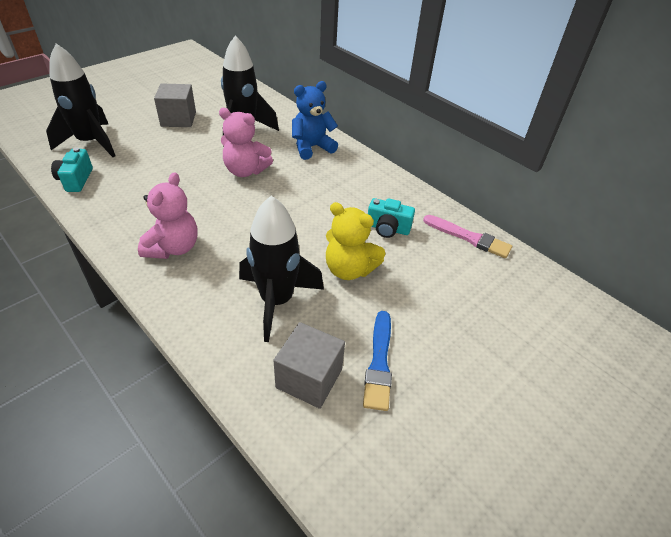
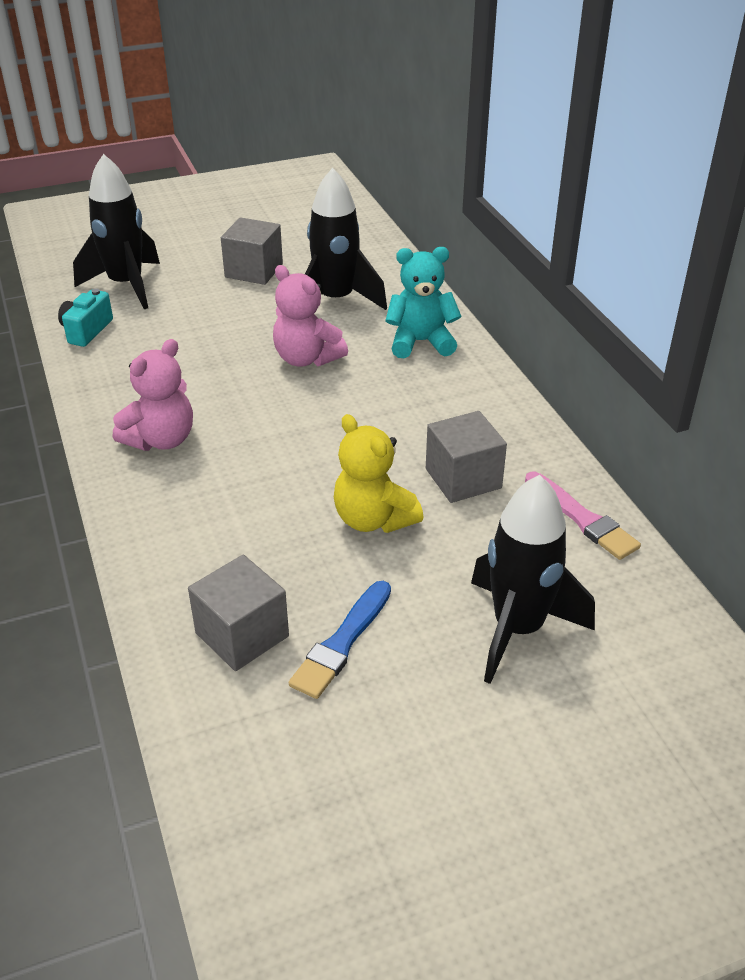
camera: 25 degrees right, 5 degrees down
black rocket [239,196,324,342] -> black rocket moved to [471,475,595,684]
blue teddy bear [292,81,338,160] -> turquoise teddy bear [385,247,461,358]
turquoise camera [368,198,415,238] -> grey cube [426,411,507,503]

